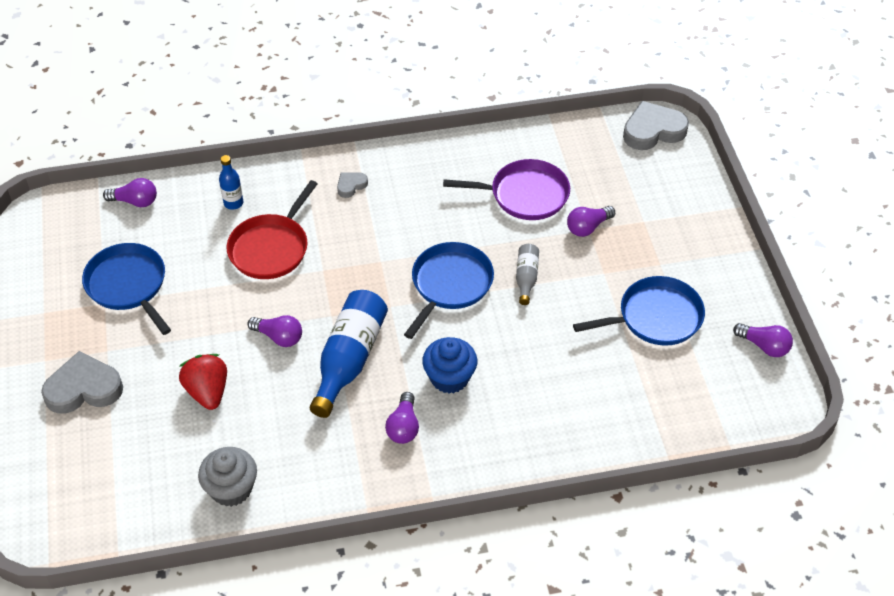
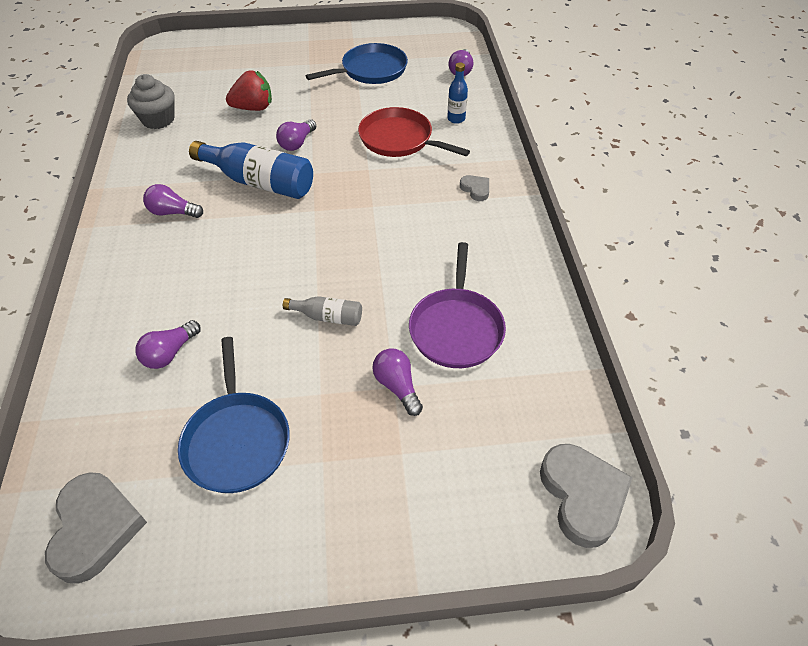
camera: 95 degrees right, 0 degrees up
grey heart [41,351,123,414] -> grey heart moved to [45,472,147,584]
blue pan [404,242,494,339] -> none
blue cupcake [422,337,477,393] -> none
purple light bulb [733,323,793,357] -> purple light bulb moved to [135,320,201,369]

